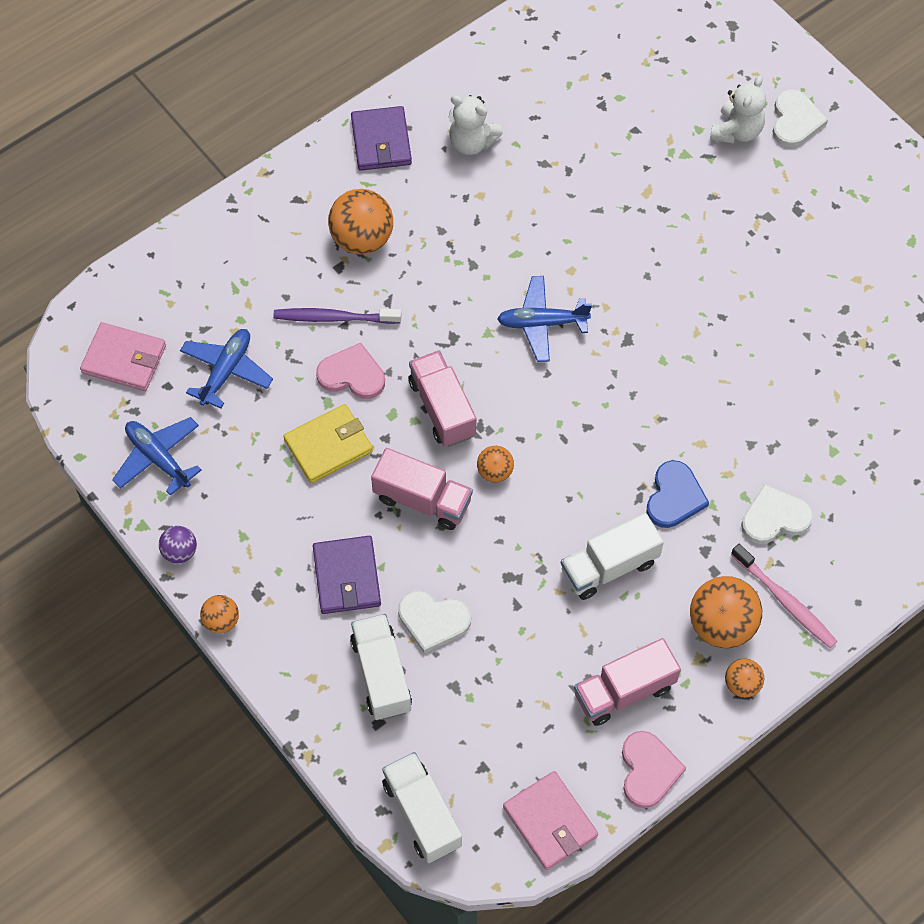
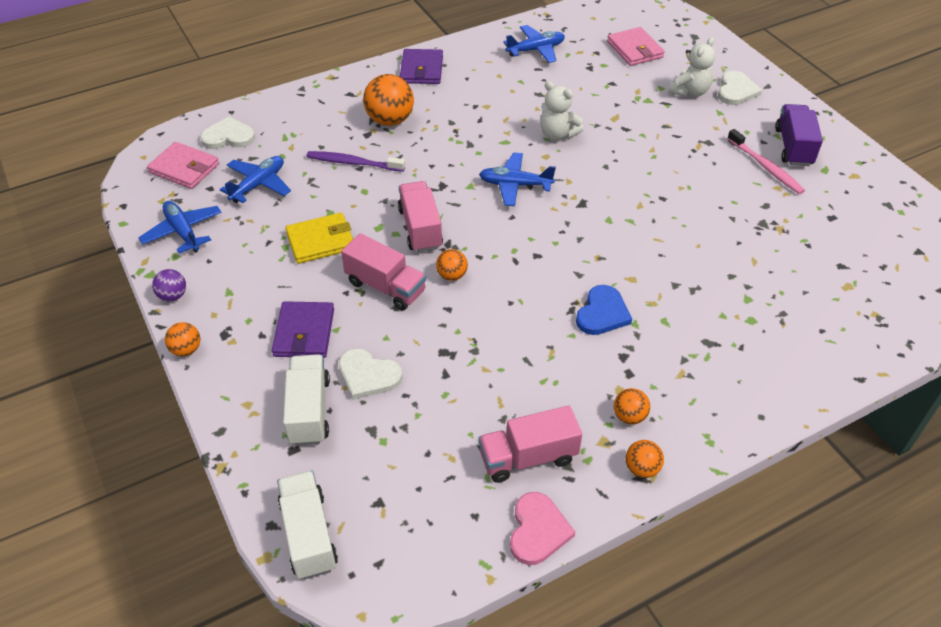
camera: 10 degrees right, 15 degrees down
pink heart [316,343,385,399] -> none
white teddy bear [448,95,503,155] -> white teddy bear moved to [540,81,583,140]
pink wallet [503,771,598,870] -> pink wallet moved to [607,27,665,66]
white truck [561,513,664,600] -> none
orange ball [690,576,762,648] -> orange ball [614,388,650,425], size x0.54
pink toothbrush [731,544,837,648] -> pink toothbrush moved to [727,129,805,194]
white heart [741,484,813,544] -> white heart moved to [200,117,255,149]
none -> blue plane [503,25,565,63]
none -> purple truck [775,104,823,166]

